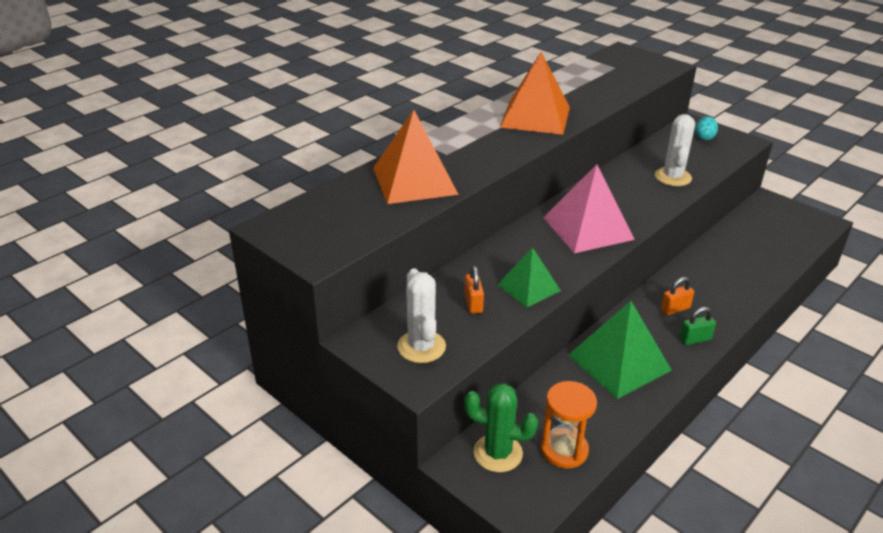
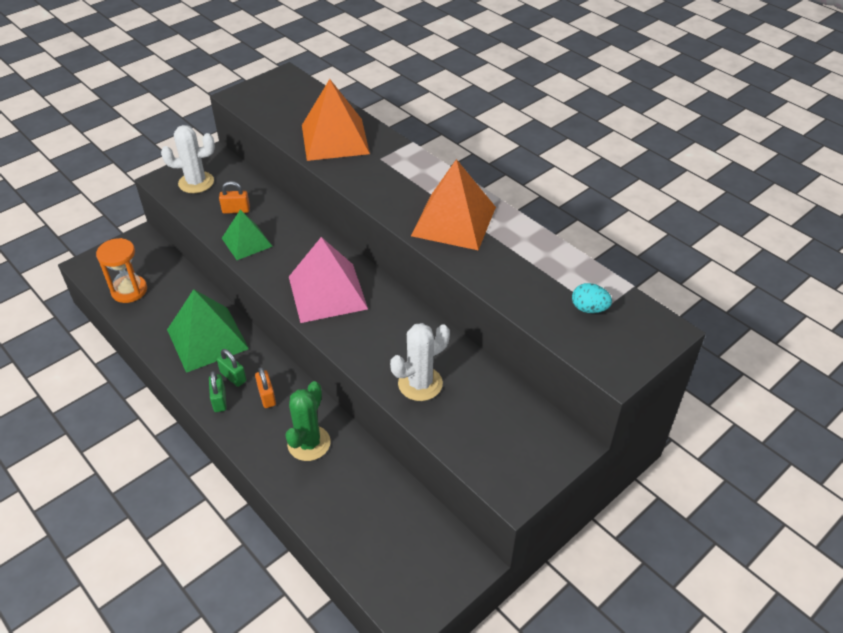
camera: 95 degrees right, 10 degrees up
green cactus [464,383,538,472] -> green cactus moved to [285,381,331,461]
white cactus [655,114,695,186] -> white cactus turned 45 degrees counterclockwise [390,323,450,401]
turquoise egg [695,116,718,140] -> turquoise egg moved to [572,283,612,313]
none -> green padlock [217,349,247,387]

